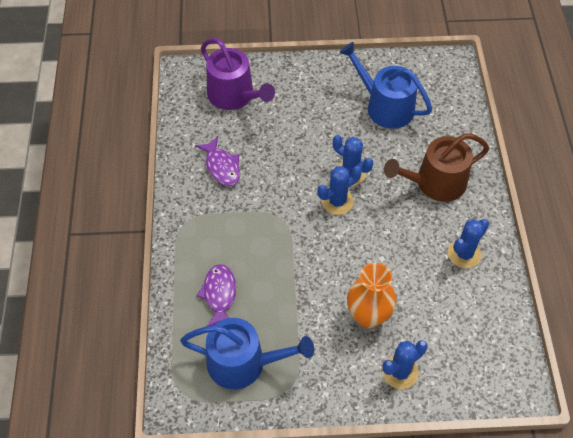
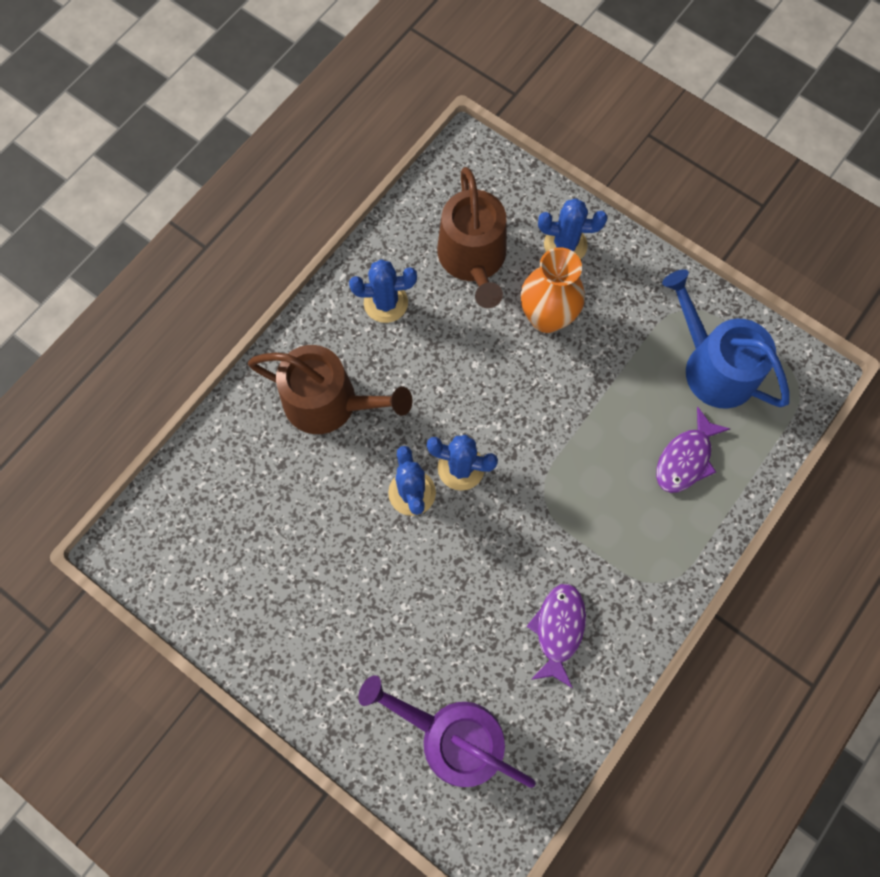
camera: 140 degrees left, 15 degrees up
purple watering can [201,38,275,110] -> purple watering can turned 60 degrees counterclockwise [358,675,536,788]
blue watering can [339,42,432,129] -> none
none -> brown watering can [437,167,506,308]

